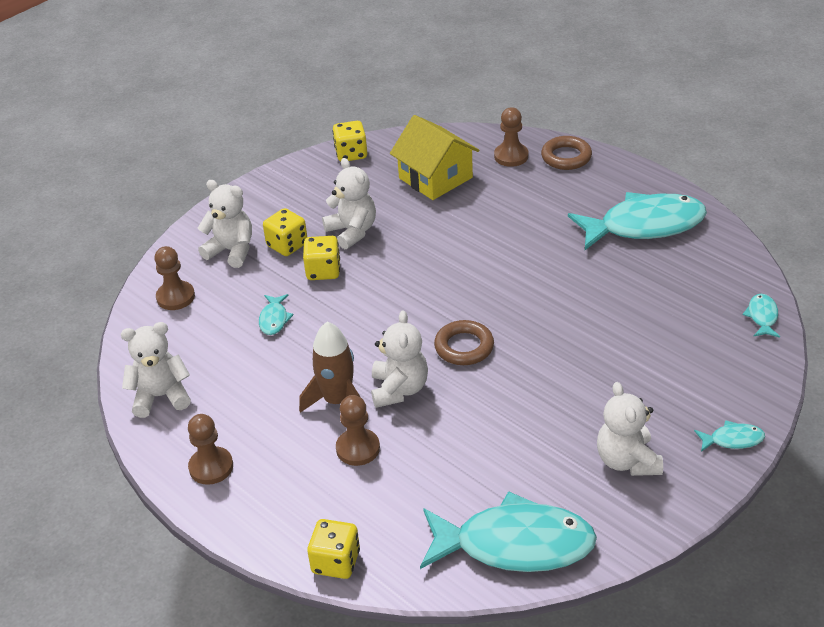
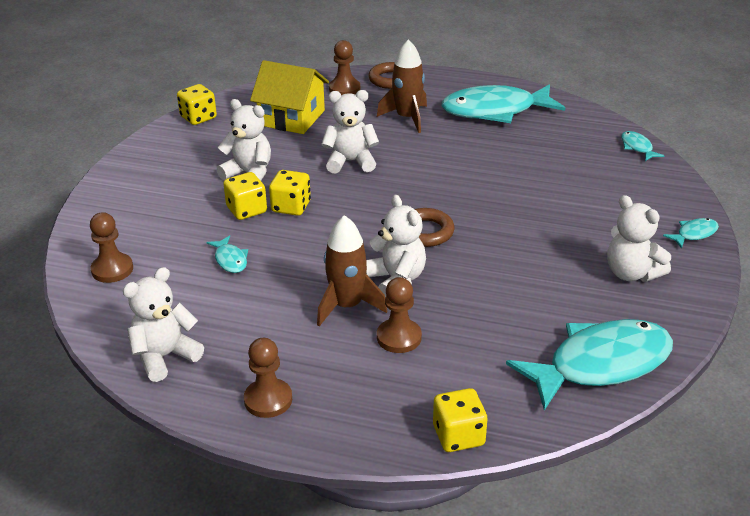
camera: 30 degrees left, 5 degrees down
white teddy bear [197,180,252,268] -> white teddy bear moved to [321,90,379,174]
yellow dice [263,208,307,256] -> yellow dice moved to [269,170,311,216]
turquoise fish [568,192,707,250] -> turquoise fish turned 150 degrees counterclockwise [442,84,565,123]
none -> brown rocket [377,39,427,133]

